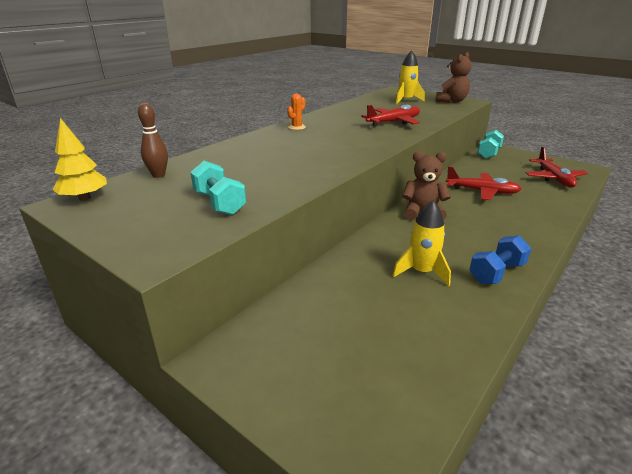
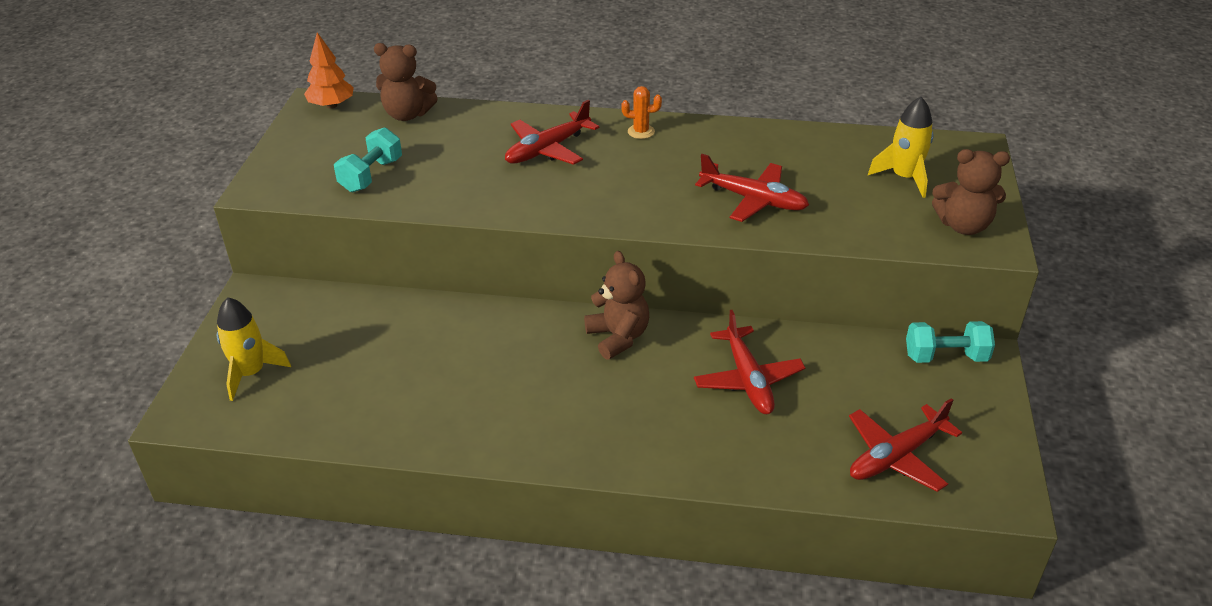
camera: 60 degrees right, 10 degrees up
yellow tree [53,118,107,201] -> orange tree [304,32,354,109]
brown bowling pin [138,103,168,178] -> brown teddy bear [374,43,438,121]
yellow rocket [392,200,451,286] -> yellow rocket moved to [217,297,291,401]
blue dumbbell [469,235,531,284] -> none
none -> red plane [505,100,600,165]

